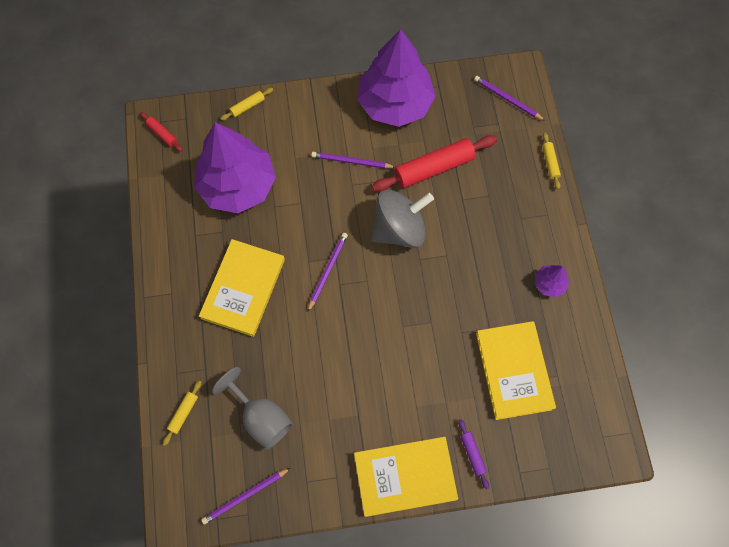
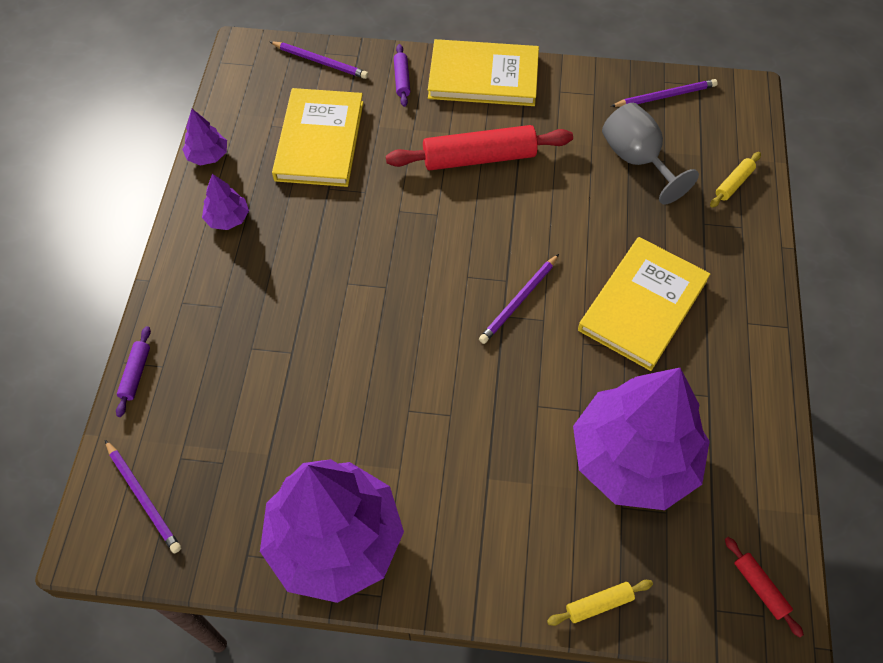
camera: 165 degrees left, 10 degrees down
purple pencil [311,152,395,169] -> purple pencil moved to [270,41,368,79]
grey spinning top [371,190,434,248] -> none
red rolling pin [372,135,497,192] -> red rolling pin moved to [386,125,573,170]
yellow rolling pin [542,132,561,189] -> purple rolling pin [116,326,151,417]
none -> purple tree [182,109,227,166]

